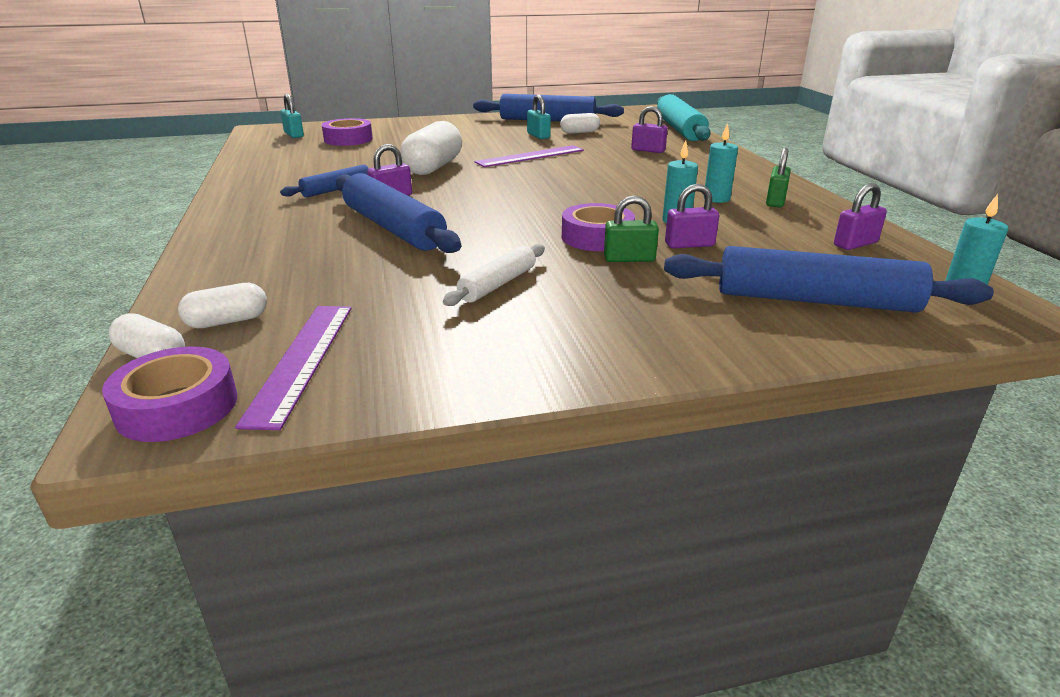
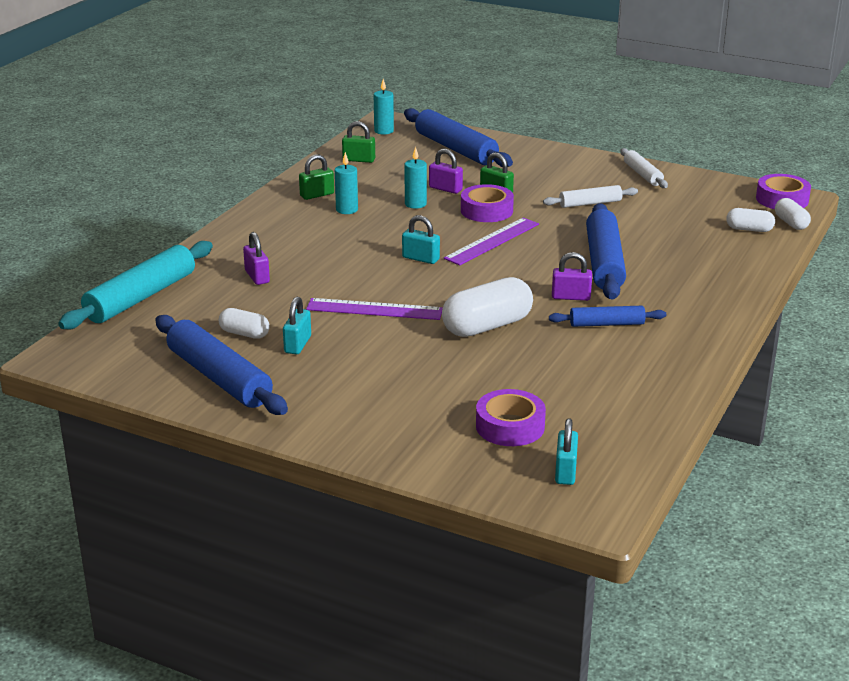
camera: 140 degrees left, 0 degrees up
purple ruler [235,306,352,430] -> purple ruler moved to [444,218,539,265]
purple padlock [834,183,887,250] -> green padlock [342,121,375,163]
none -> turquoise padlock [402,215,440,264]
none -> white rolling pin [620,148,668,188]

